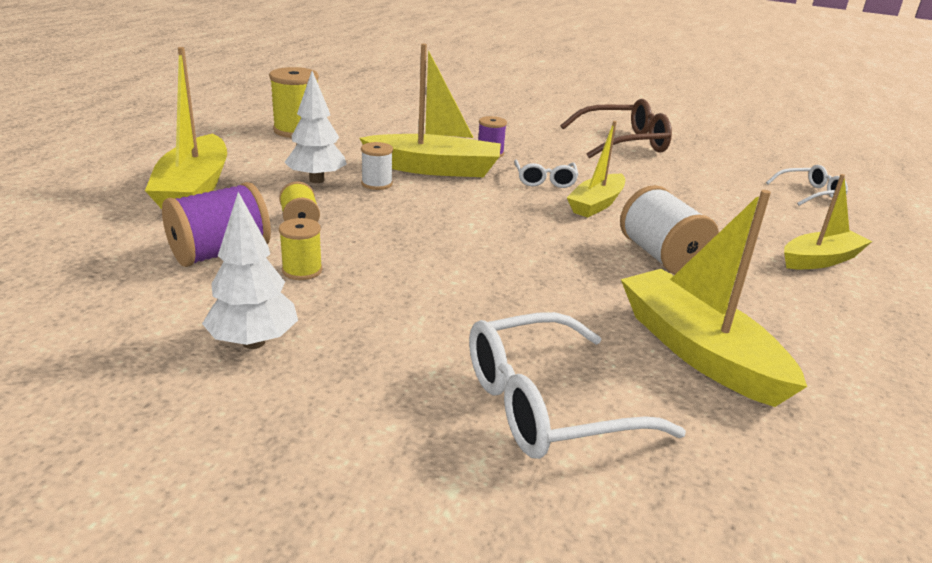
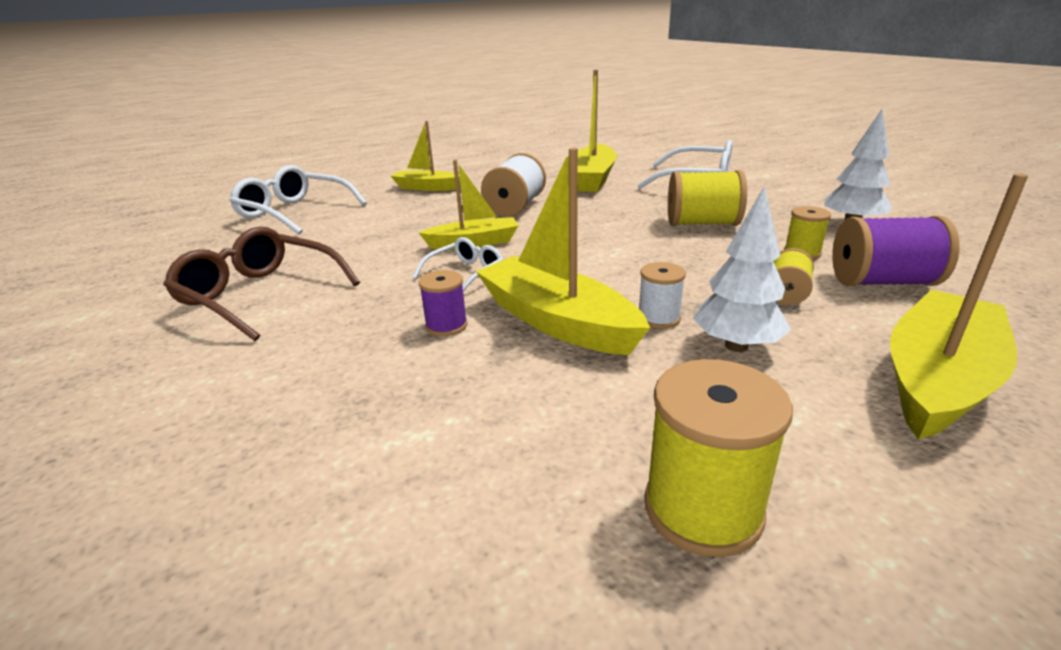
camera: 135 degrees left, 0 degrees up
white glasses [766,165,848,206] -> white glasses [229,165,367,234], size x1.80
none -> yellow spool [668,170,747,226]

